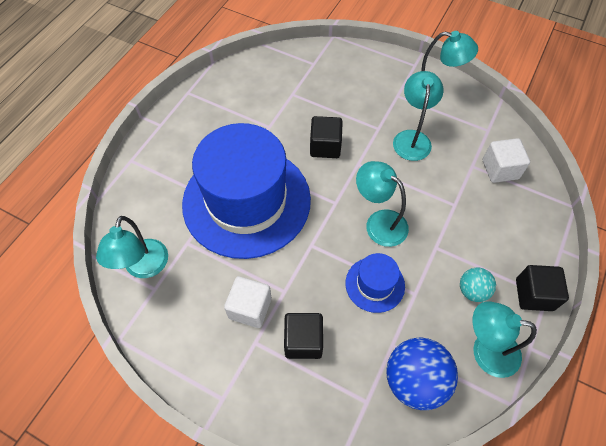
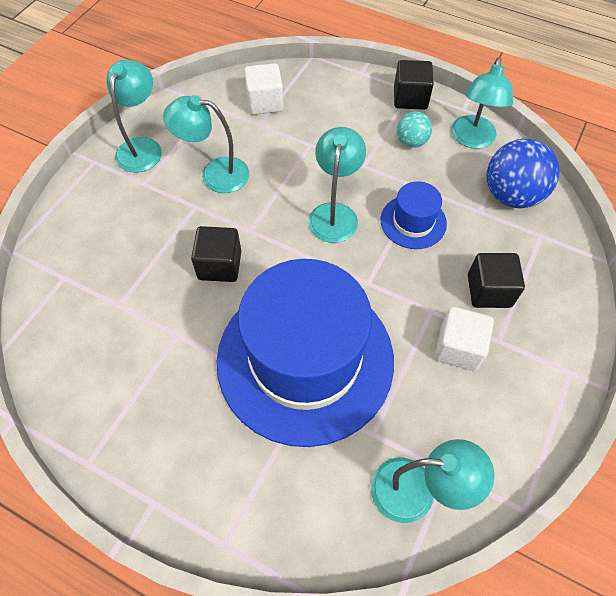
camera: 90 degrees left, 0 degrees up
turquoise lamp [356,161,409,247] -> turquoise lamp turned 150 degrees clockwise [308,127,366,243]

